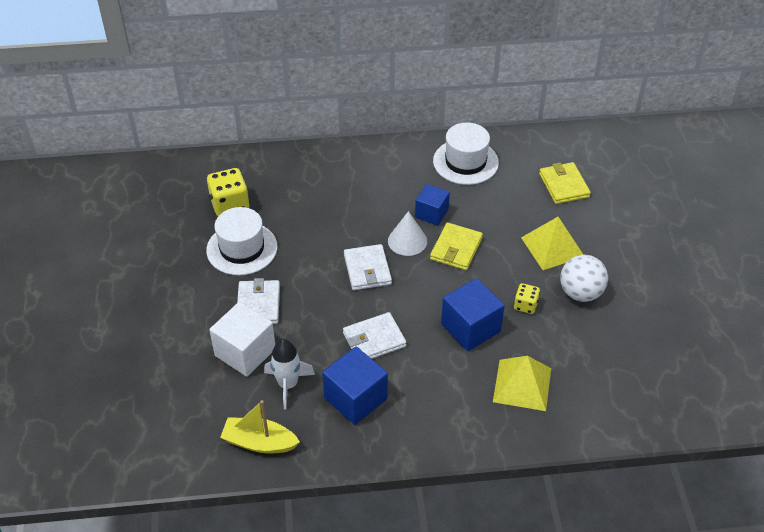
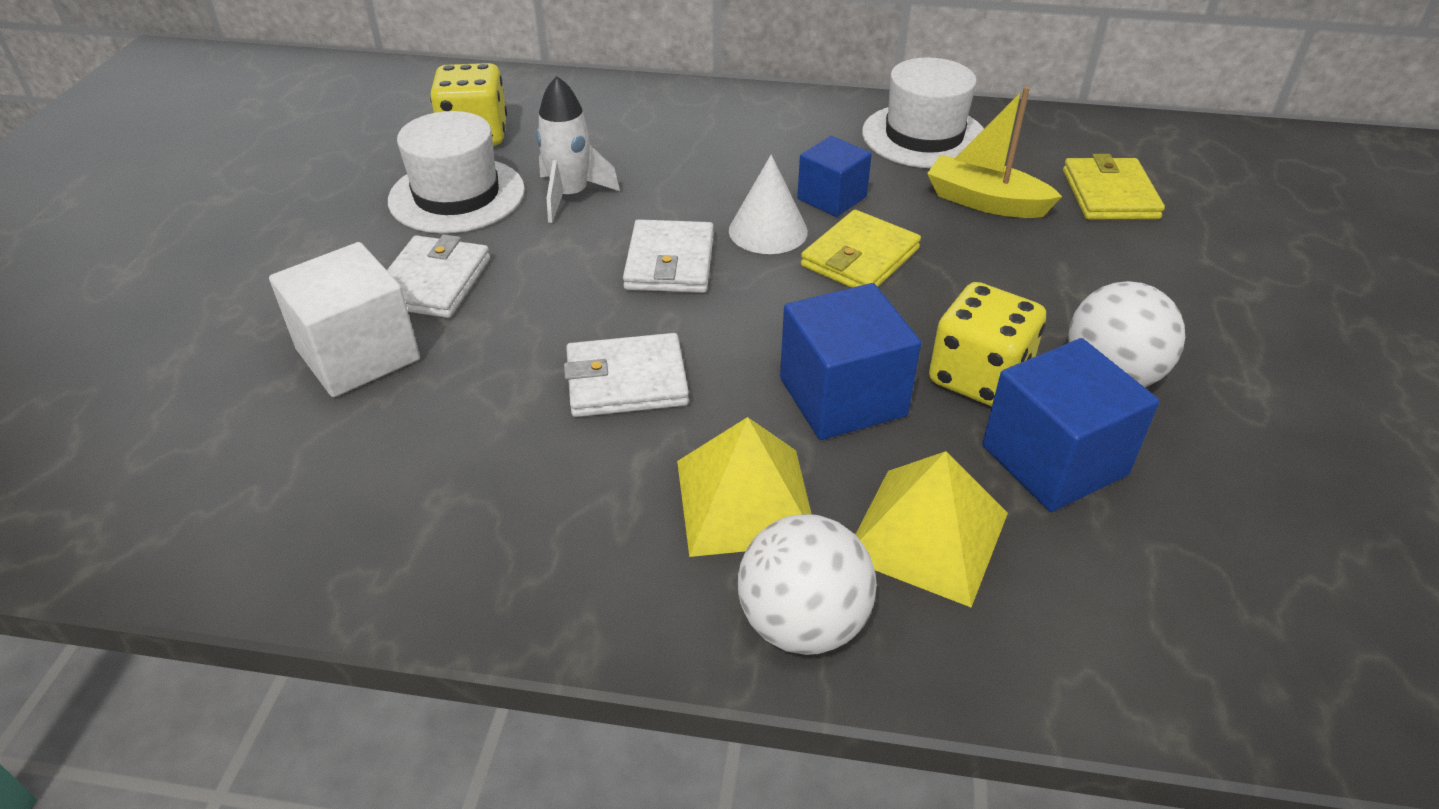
camera: 15 degrees right, 5 degrees down
yellow boat [220,400,300,453] -> yellow boat moved to [927,86,1062,218]
white rocket [264,339,315,409] -> white rocket moved to [536,75,620,223]
blue cube [322,346,388,425] -> blue cube moved to [982,338,1159,512]
yellow dice [514,283,540,314] -> yellow dice [929,282,1046,407], size x1.75
yellow pyramid [521,217,583,270] -> yellow pyramid moved to [677,417,811,557]
none -> white ball [738,514,877,655]

